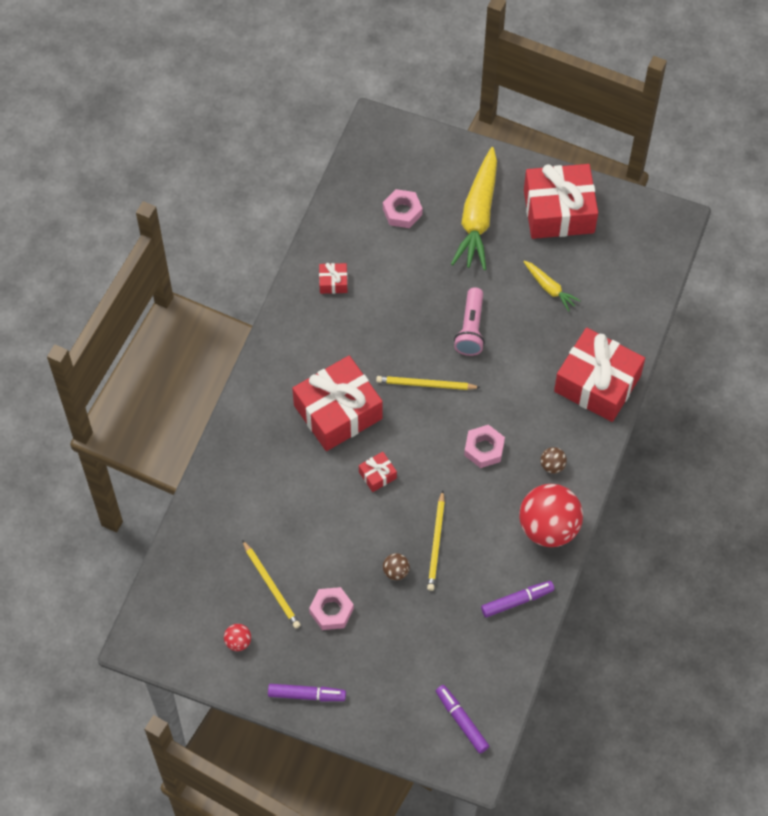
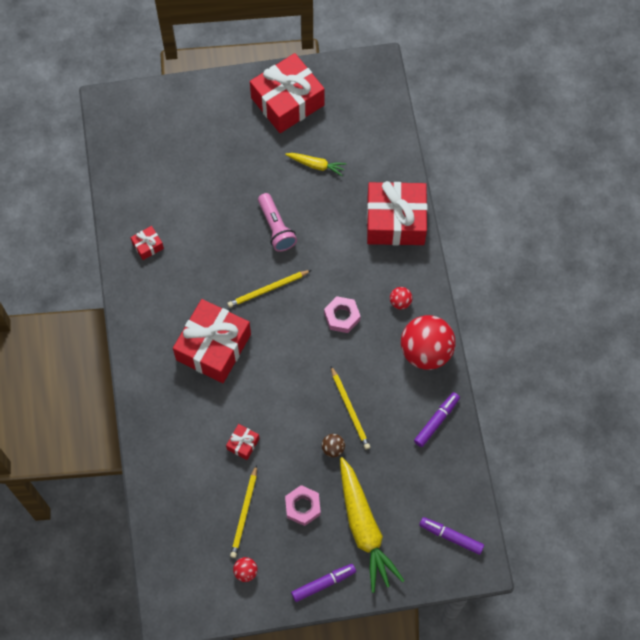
camera: 30 degrees left, 5 degrees up
yellow pencil [242,540,300,629] -> yellow pencil turned 75 degrees clockwise [230,465,257,558]
red gift [359,452,397,492] -> red gift moved to [226,424,260,460]
pink nut [383,189,422,228] -> none
yellow carrot [451,147,497,270] -> yellow carrot moved to [340,457,405,593]
brown ball [540,447,567,474] -> red ball [390,287,412,310]

